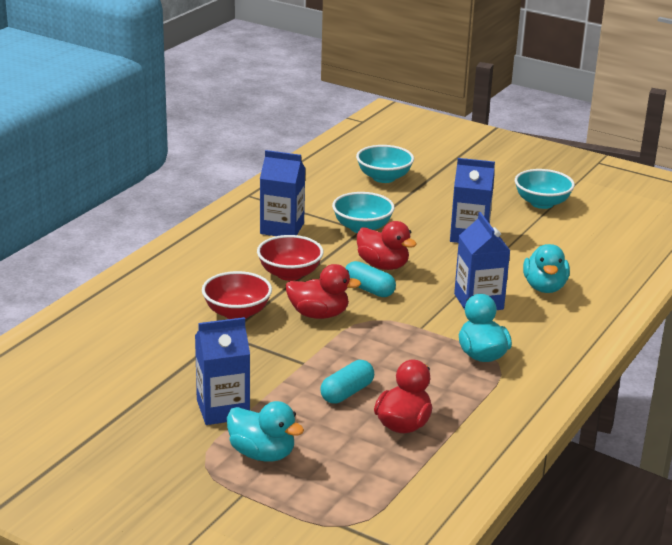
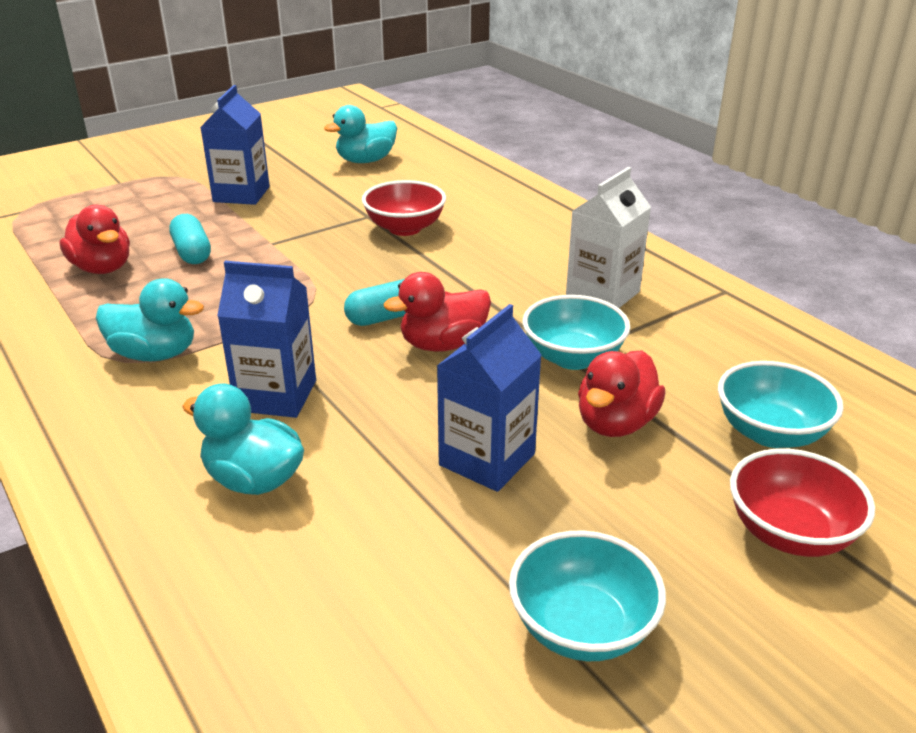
camera: 115 degrees right, 5 degrees up
turquoise duck [227,401,304,462] -> turquoise duck moved to [324,105,397,163]
red bowl [257,235,324,281] -> red bowl moved to [730,448,875,557]
blue carton [260,150,305,236] -> white carton [566,167,651,308]
red duck [285,264,361,319] -> red duck moved to [578,350,665,437]

